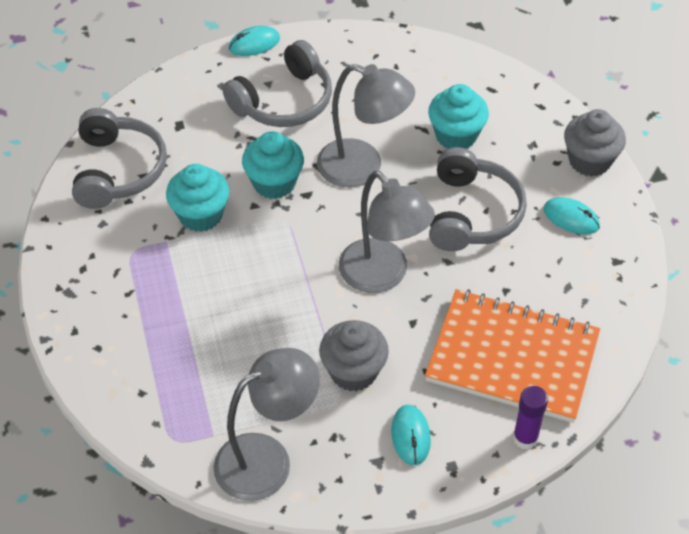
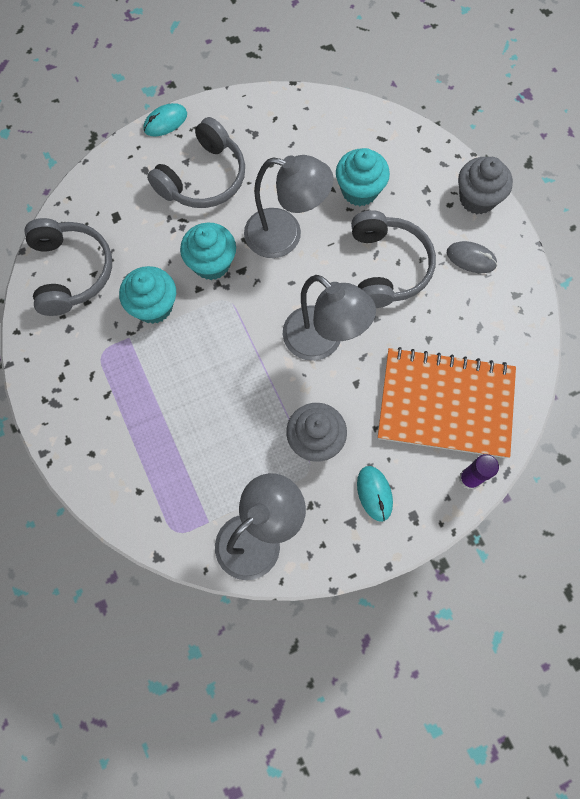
camera: 10 degrees left, 20 degrees up
turquoise mouse [543,197,600,235] -> grey mouse [447,241,498,273]

